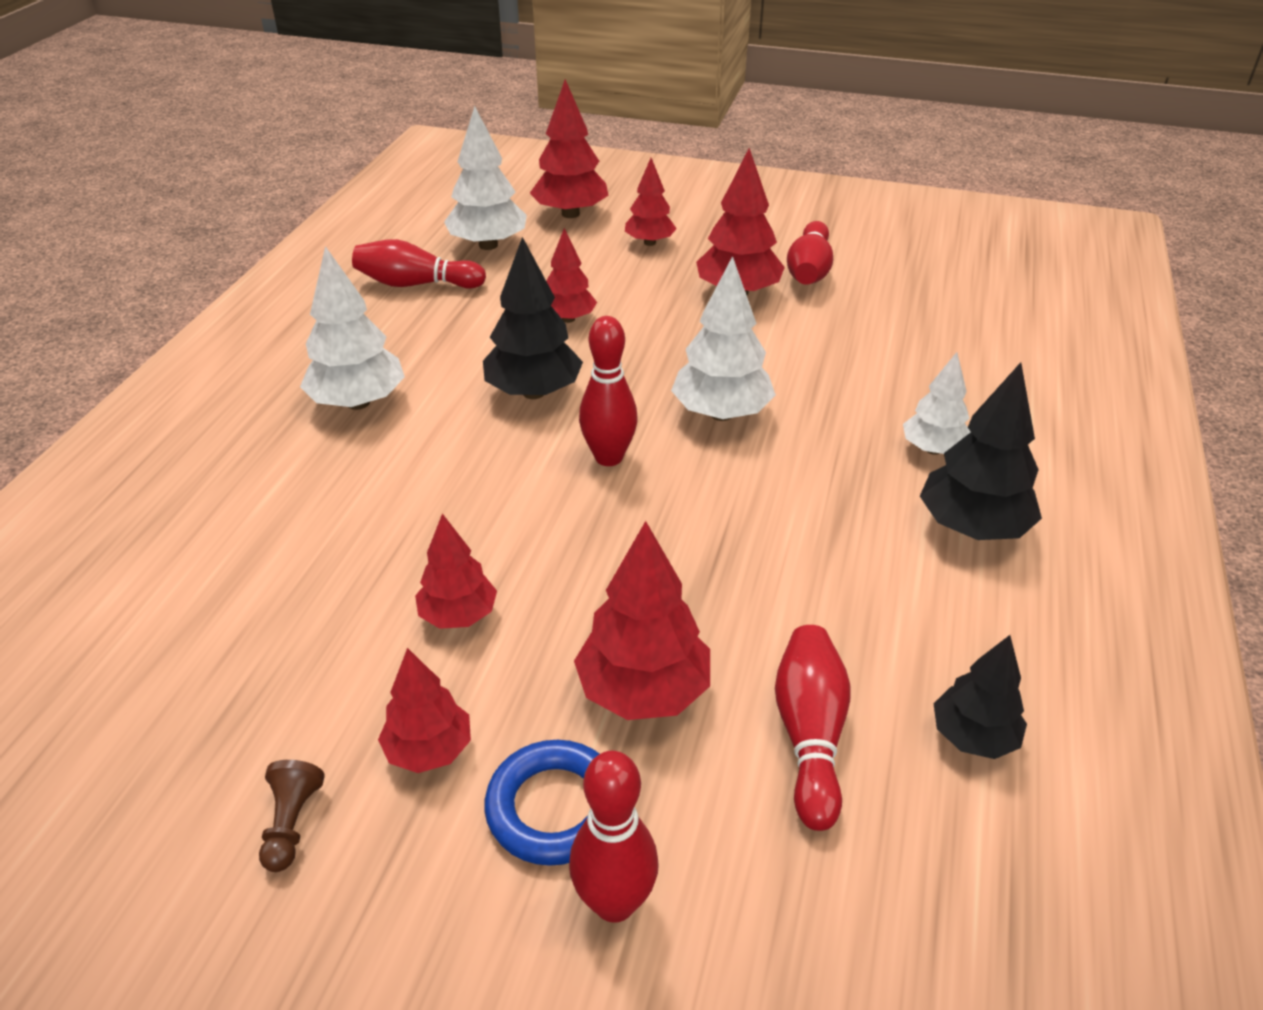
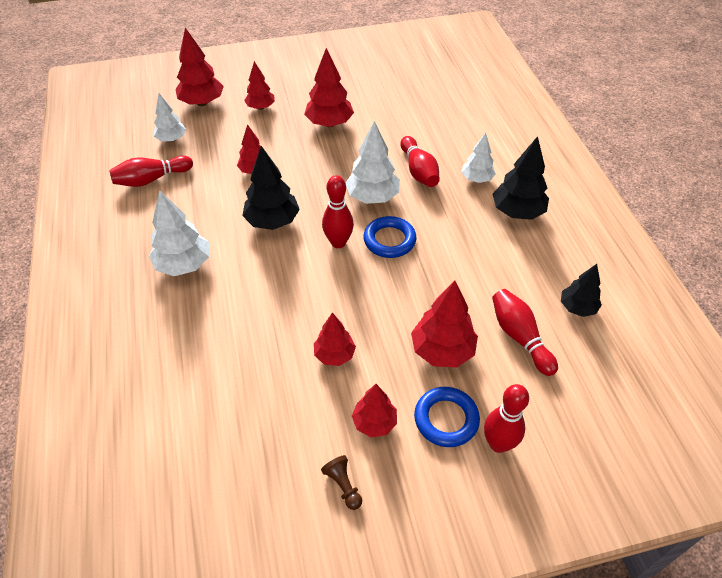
camera: 30 degrees left, 10 degrees up
white tree [444,106,527,250] -> white tree [154,94,186,142], size x0.64
red bowling pin [787,221,833,285] -> red bowling pin moved to [400,136,440,187]
none -> blue ring [363,216,417,258]

